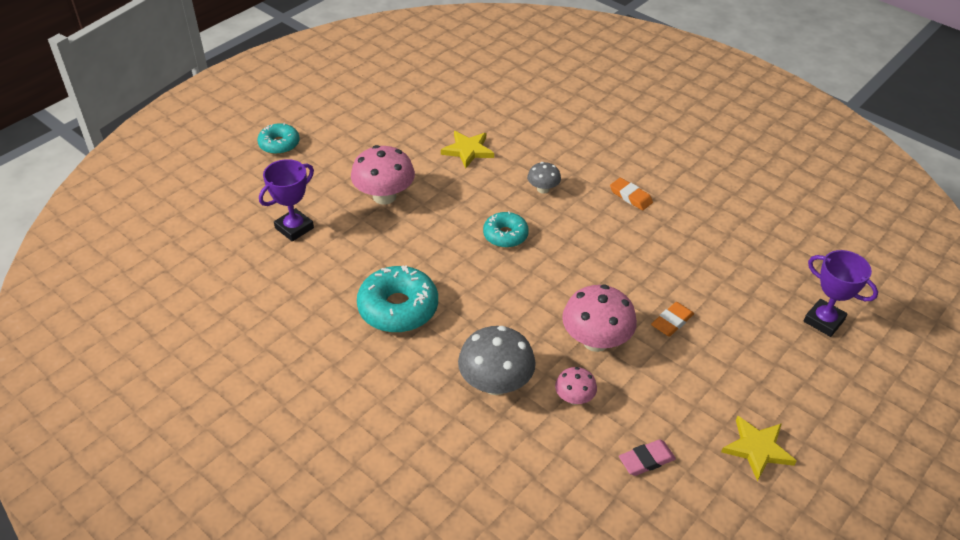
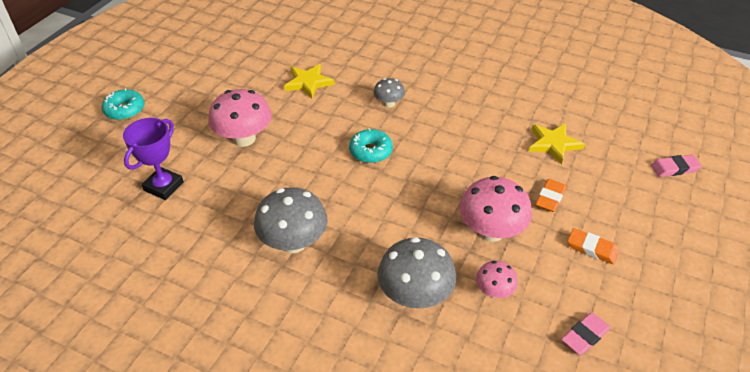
camera: 15 degrees left, 0 degrees up
turquoise donut [357,265,438,333] -> grey mushroom [254,187,328,253]
orange eraser [610,178,653,211] -> orange eraser moved to [568,228,619,265]
yellow star [721,416,796,481] -> yellow star moved to [529,123,585,164]
purple trophy [804,250,878,337] -> pink eraser [651,155,702,177]

